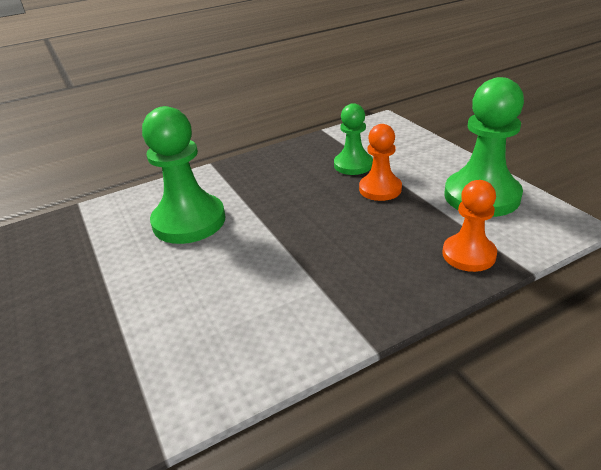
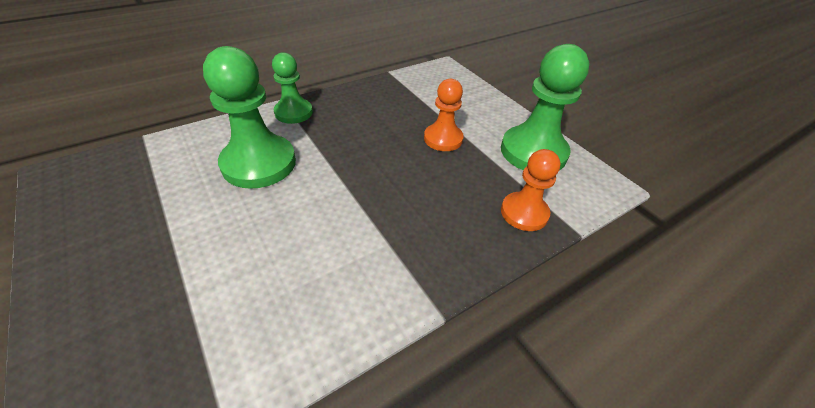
camera: 10 degrees left, 10 degrees up
green pawn [334,103,373,175] -> green pawn moved to [272,52,313,124]

